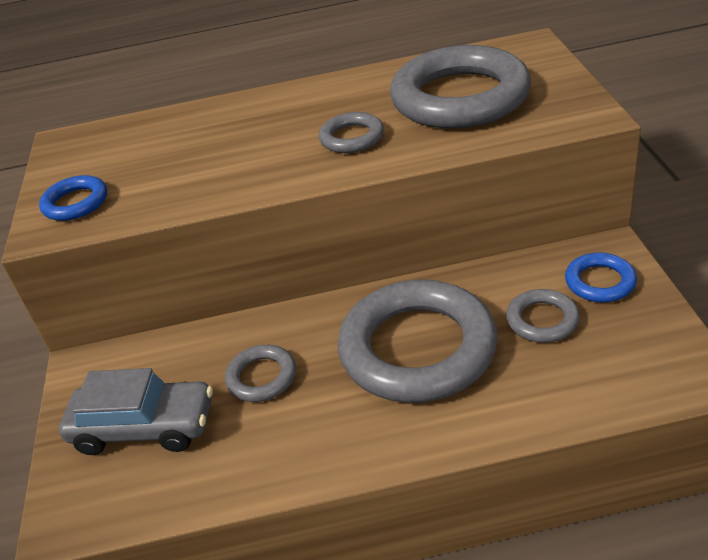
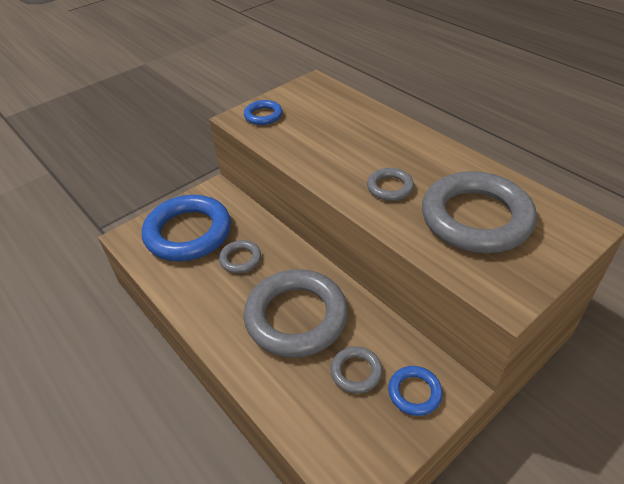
camera: 55 degrees right, 5 degrees up
grey car [59,368,213,455] -> blue ring [142,195,231,261]

